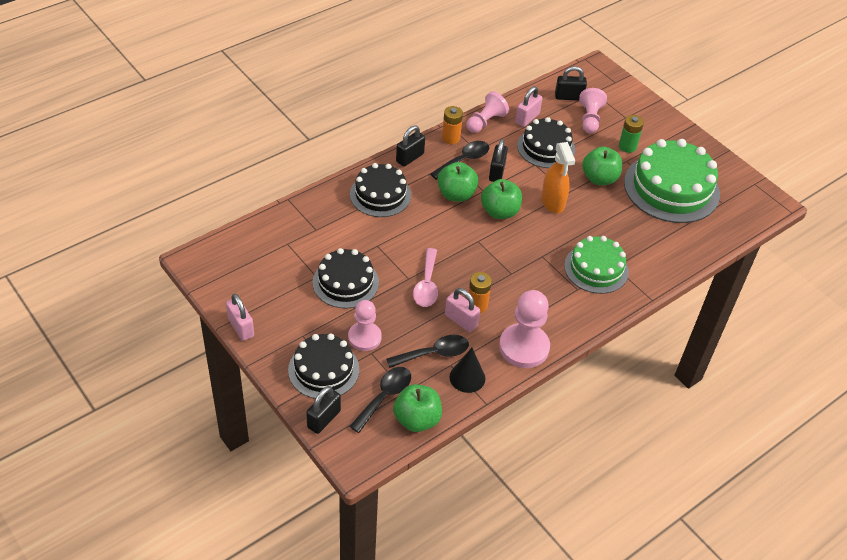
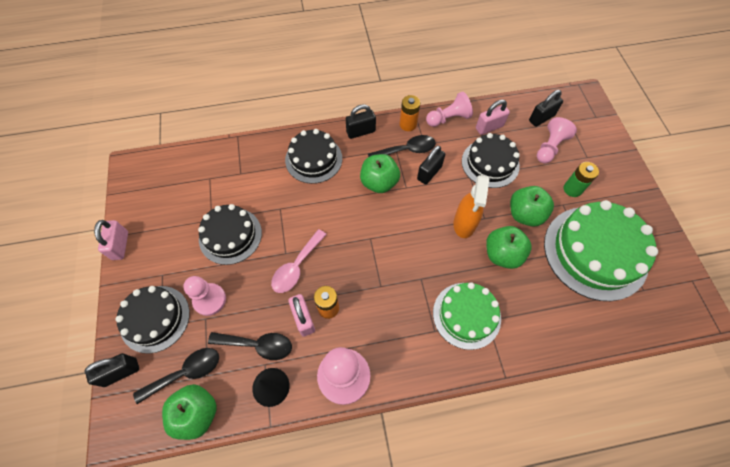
camera: 30 degrees right, 15 degrees up
green apple [481,179,522,219] -> green apple moved to [486,226,532,269]
black padlock [555,66,587,101] -> black padlock turned 60 degrees counterclockwise [529,90,563,127]

